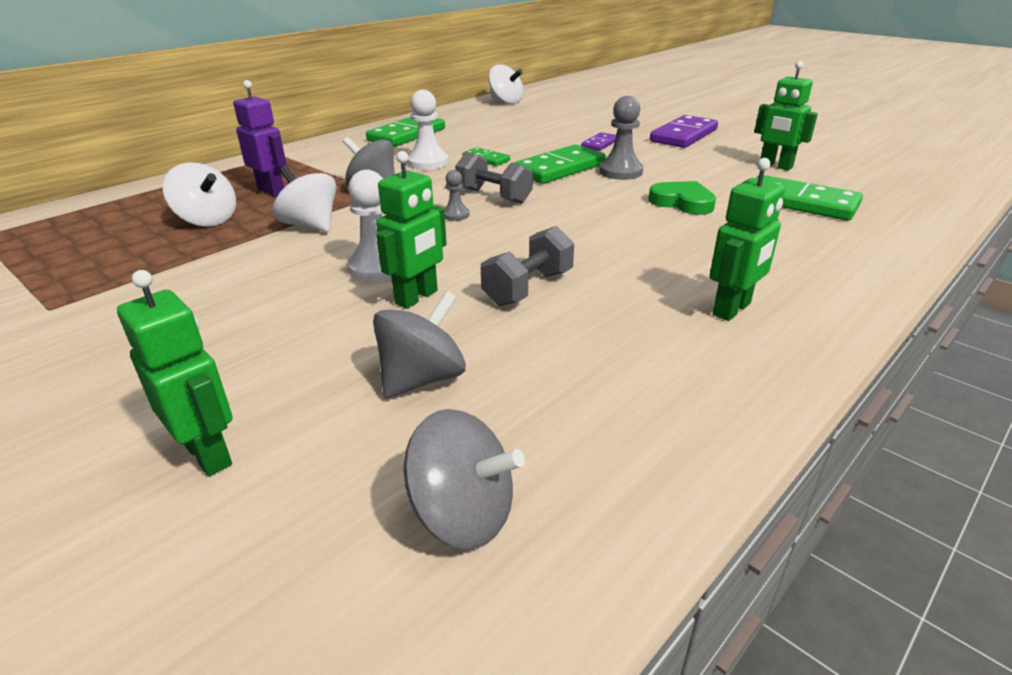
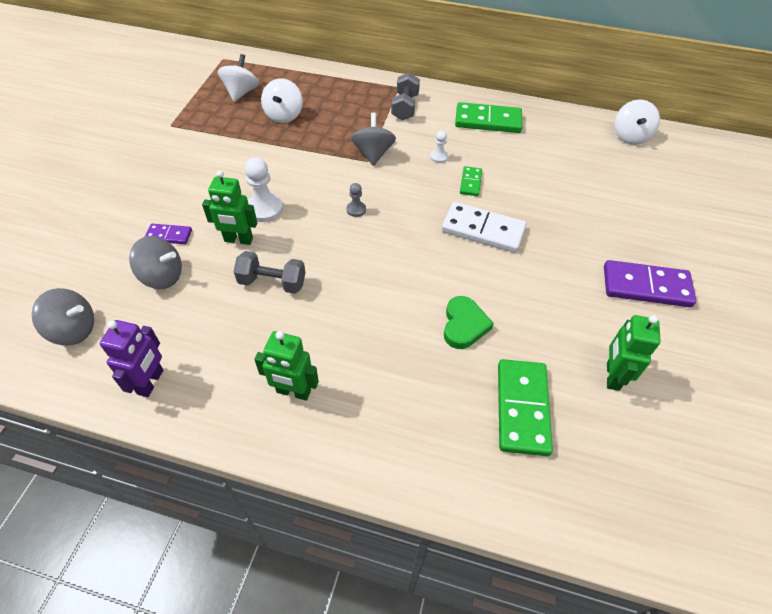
camera: 60 degrees right, 20 degrees up
green robot [117,270,233,476] -> none
purple robot [233,80,286,197] -> purple robot moved to [100,320,163,397]
white spinning top [273,166,336,232] -> white spinning top moved to [218,54,259,102]
grey spinning top [403,409,525,549] -> grey spinning top turned 75 degrees counterclockwise [32,288,94,346]
white pawn [407,90,449,170] -> white pawn [430,131,448,163], size x0.54
grey dumbbell [455,152,533,204] -> grey dumbbell moved to [391,72,420,120]
green domino [514,144,606,184] -> white domino [441,202,526,253]
purple domino [581,132,616,151] -> purple domino moved to [145,224,192,244]
grey pawn [599,96,643,180] -> none

